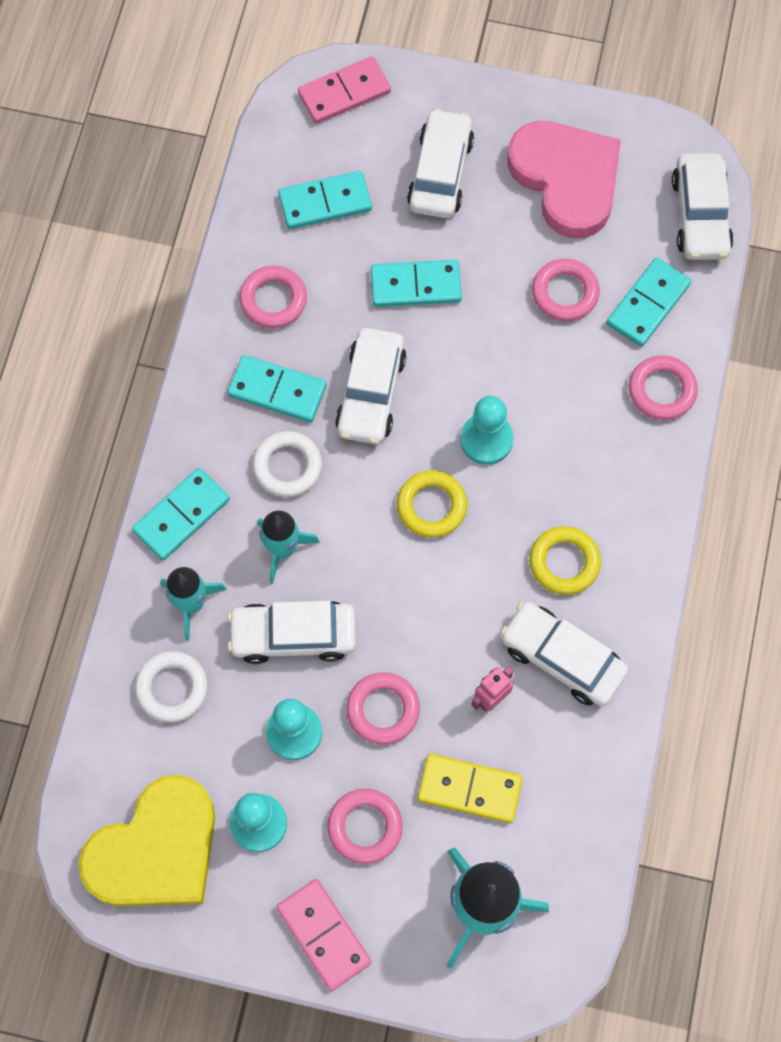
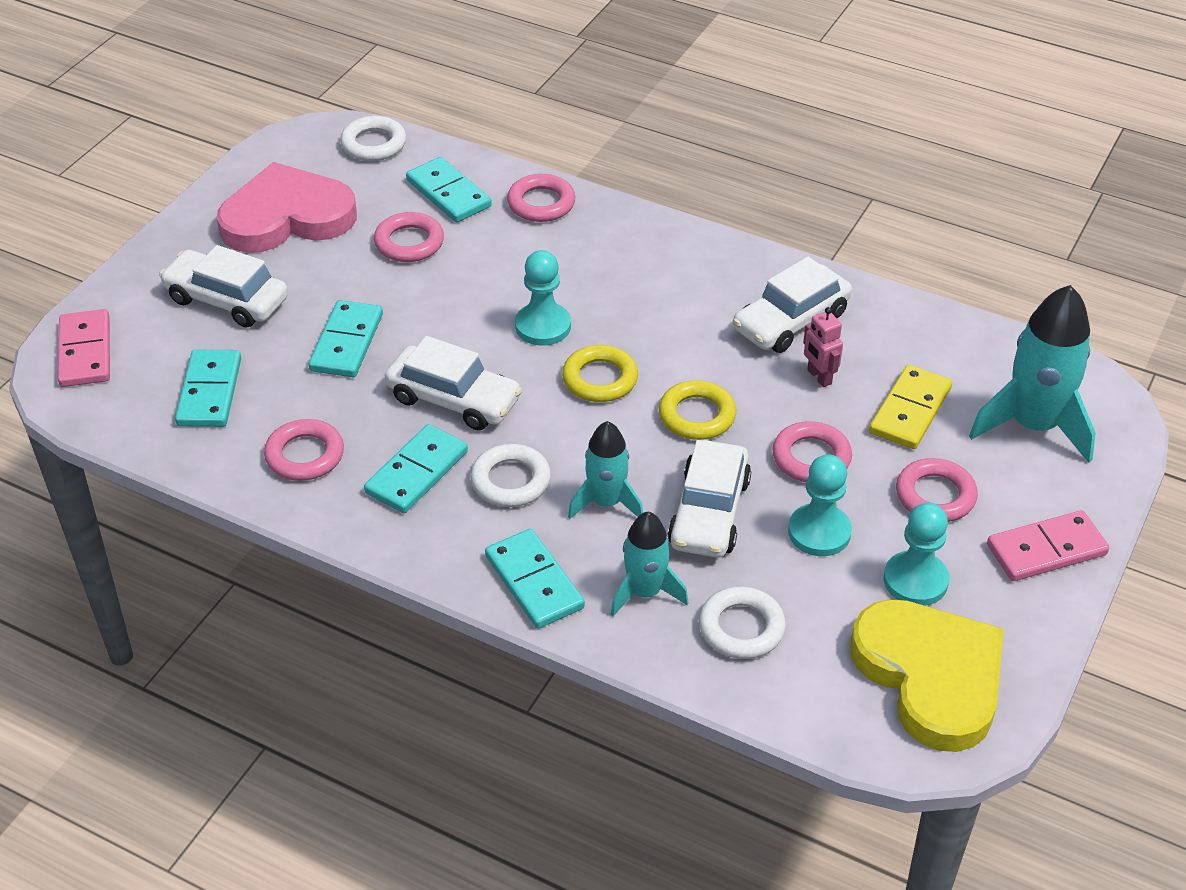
camera: 75 degrees left, 25 degrees down
yellow ring [530,526,601,595] -> yellow ring moved to [659,380,736,440]
white car [672,153,734,260] -> white ring [340,116,406,161]

